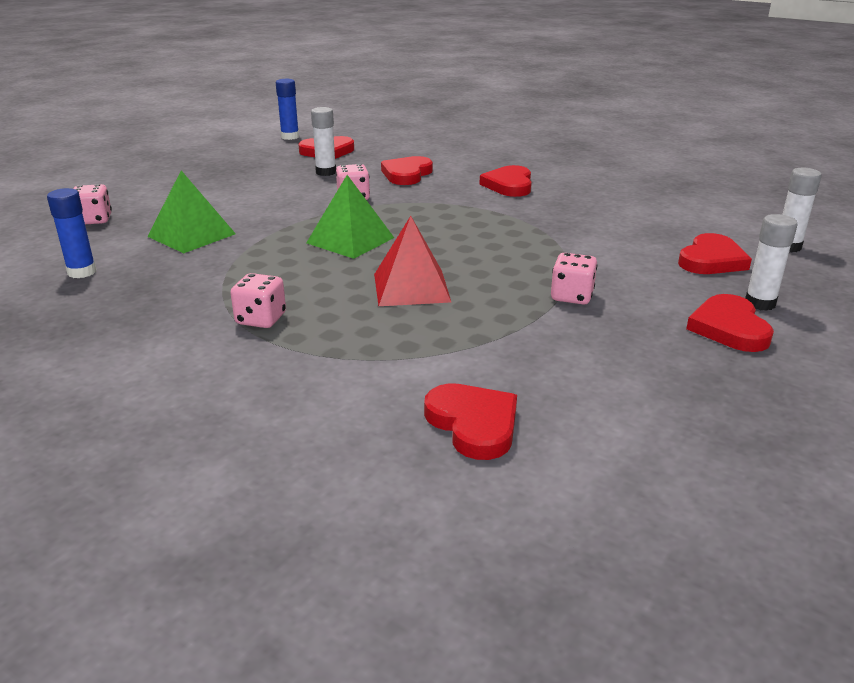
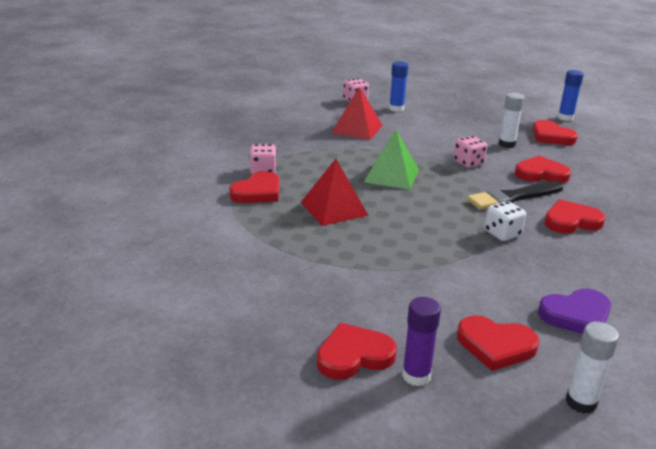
camera: 70 degrees right, 0 degrees up
blue glue stick [47,188,97,278] -> blue glue stick moved to [389,61,408,112]
green pyramid [148,170,236,253] -> red pyramid [331,87,383,140]
red heart [424,383,517,460] -> red heart moved to [229,171,279,203]
pink dice [551,253,597,305] -> none
white glue stick [745,214,798,311] -> purple glue stick [402,297,441,386]
none -> black brush [467,181,563,210]
none -> white dice [485,201,526,241]
none -> purple heart [538,289,611,334]

